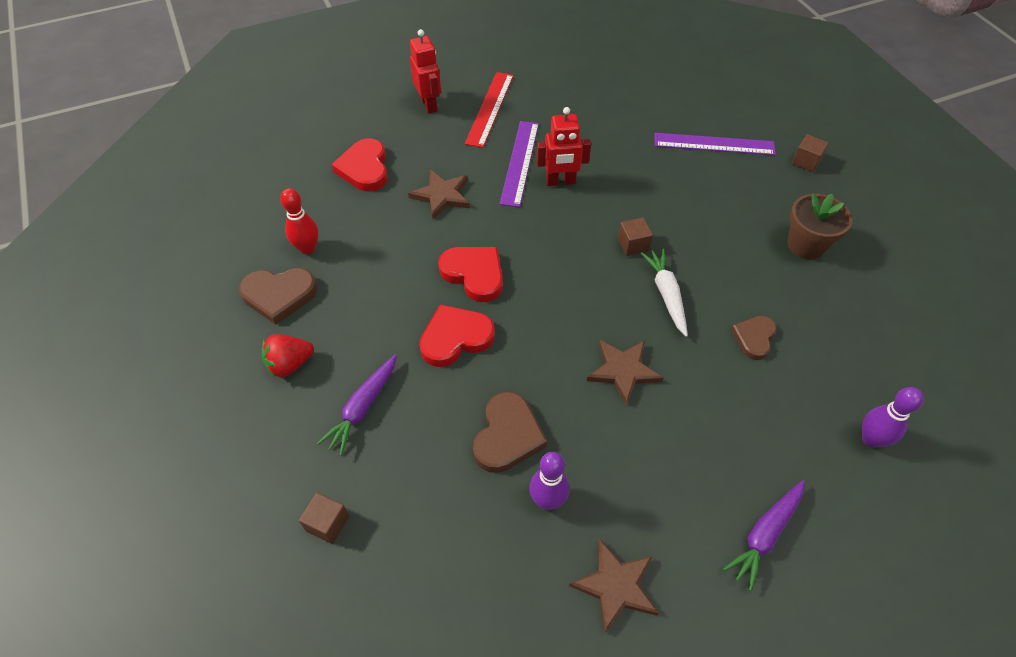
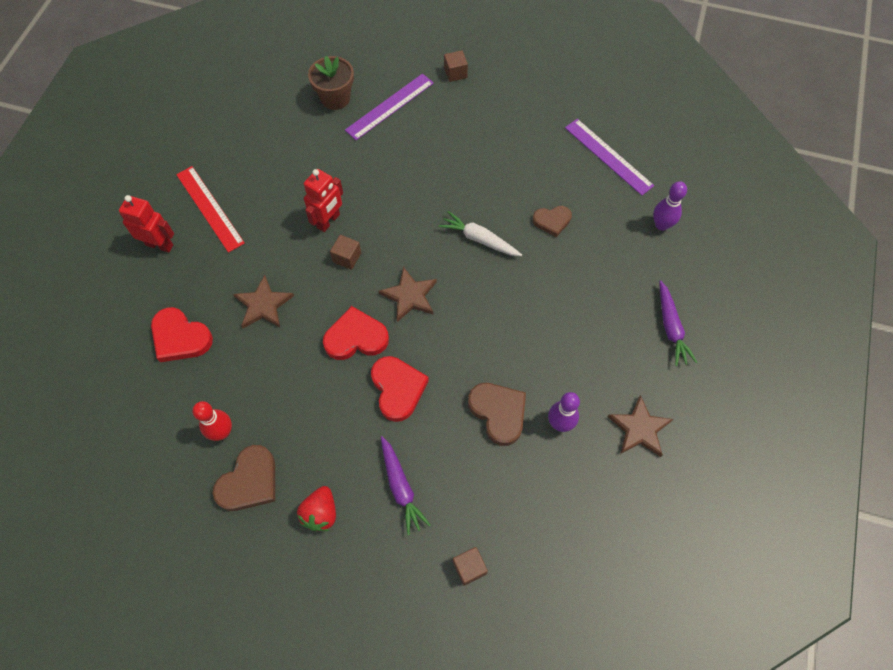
camera: 50 degrees left, 10 degrees up
red heart [419,304,495,367] -> red heart turned 150 degrees clockwise [371,356,429,422]
purple ruler [500,121,539,207] -> purple ruler moved to [565,119,654,196]
brown star [587,340,663,406] -> brown star moved to [379,267,437,322]
brown cube [618,217,653,256] -> brown cube moved to [330,235,361,270]
brown heart [731,316,777,360] -> brown heart turned 75 degrees counterclockwise [533,206,572,237]
brown flower pot [788,193,852,259] -> brown flower pot moved to [308,56,354,110]

